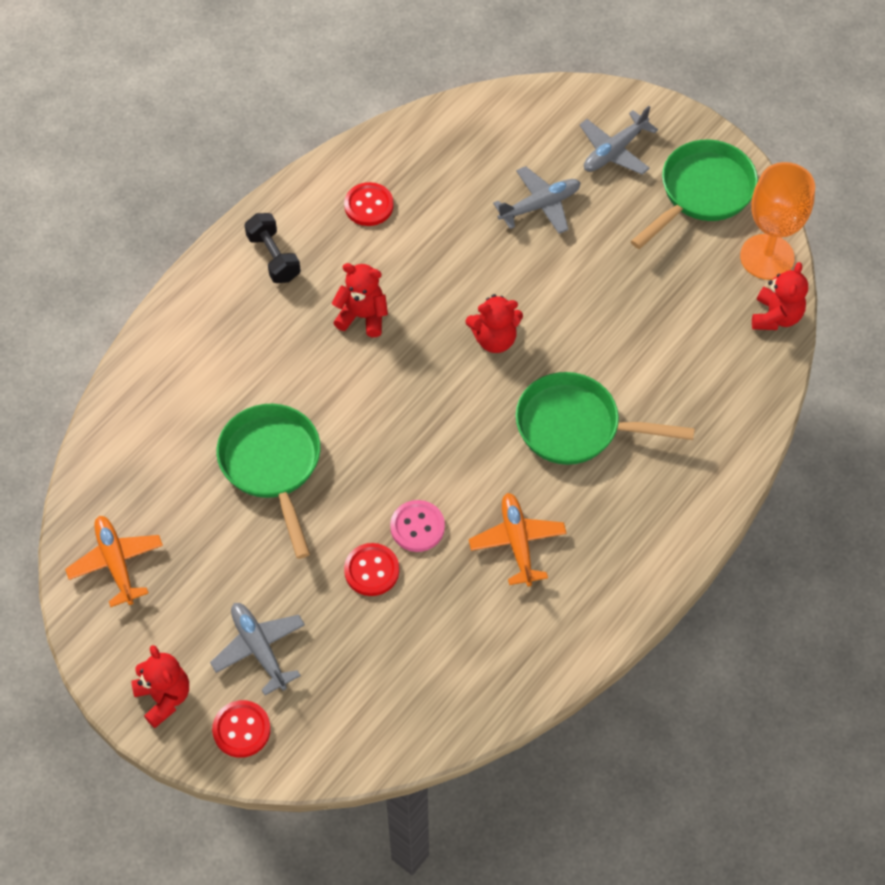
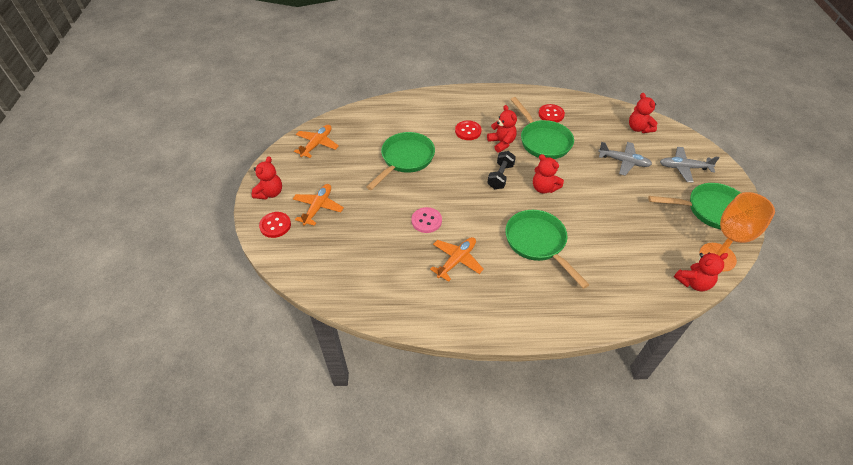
camera: 50 degrees right, 10 degrees down
grey plane [210,603,305,695] -> orange plane [293,184,344,226]
black dumbbell [244,213,301,283] -> black dumbbell moved to [487,151,516,189]
red button [344,543,399,596] -> red button moved to [455,120,482,140]
none -> green pan [511,97,574,159]
none -> red teddy bear [629,93,658,133]

